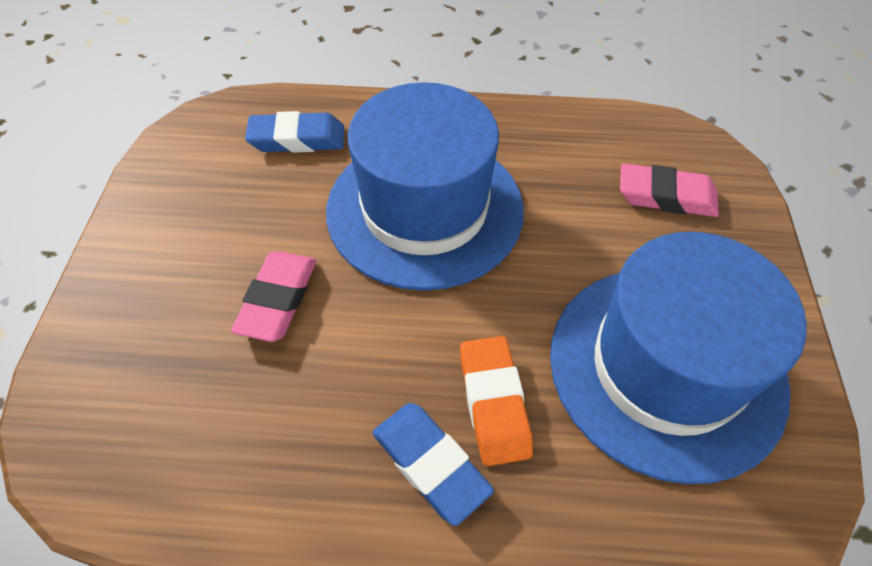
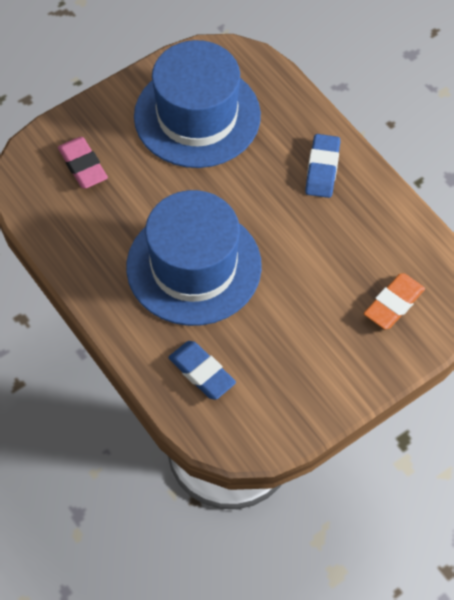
camera: 130 degrees left, 5 degrees up
pink eraser [231,252,316,342] -> none
orange eraser [460,336,533,466] -> orange eraser moved to [364,273,425,329]

